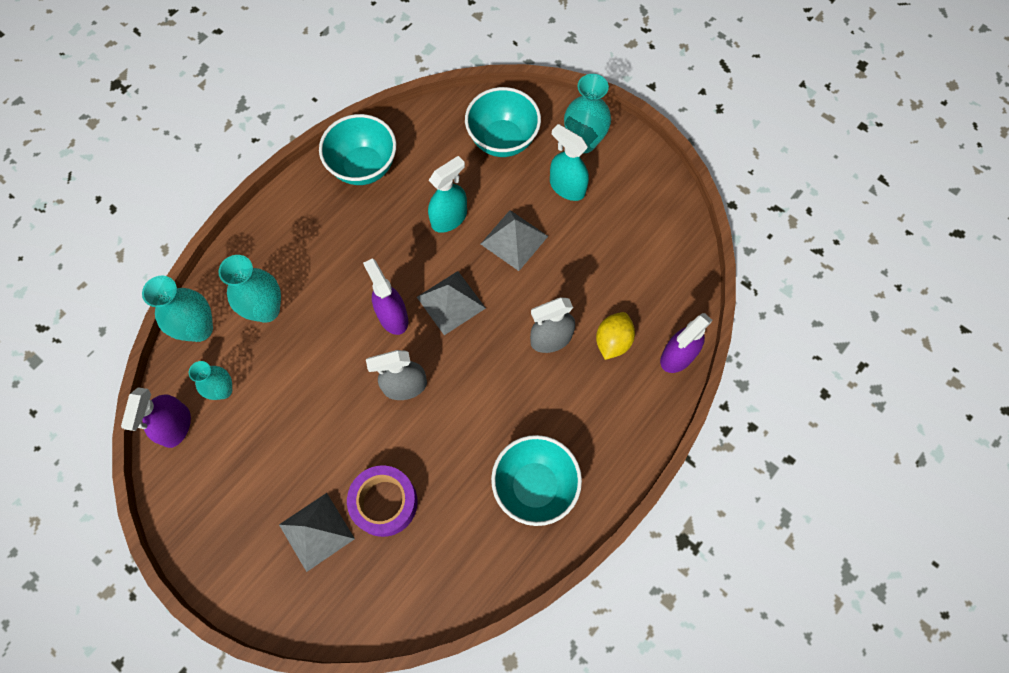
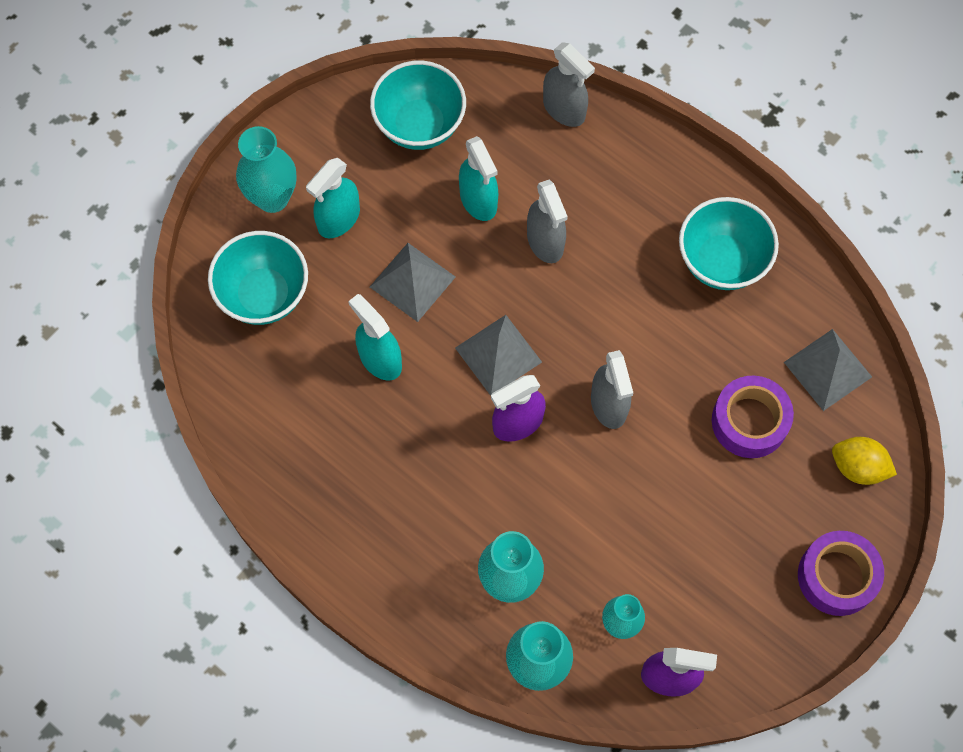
camera: 90 degrees left, 0 degrees up
grey pyramid [279,493,355,572] -> grey pyramid moved to [784,329,872,411]
turquoise bowl [319,114,396,185] -> turquoise bowl moved to [370,61,466,150]
yellow lemon [596,312,635,360] -> yellow lemon moved to [832,437,897,485]
purple spray bottle [660,313,713,373] -> grey spray bottle [543,42,595,127]
none -> turquoise spray bottle [459,136,498,221]
none -> purple tape [798,531,884,616]

